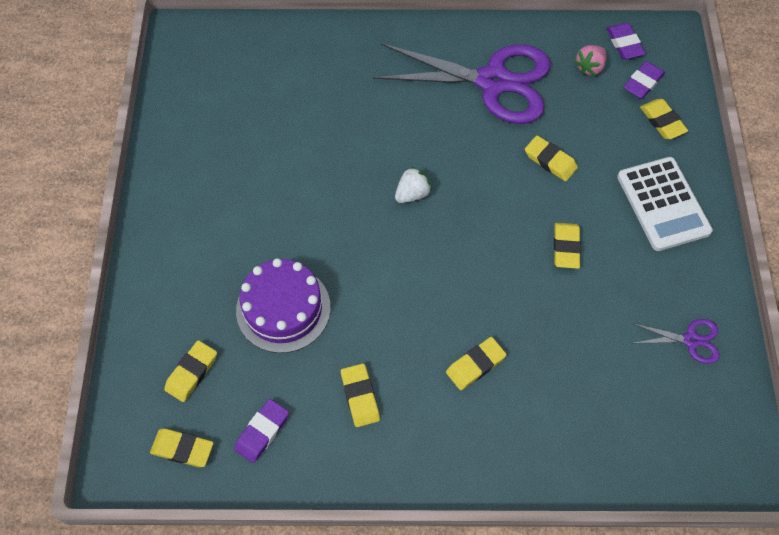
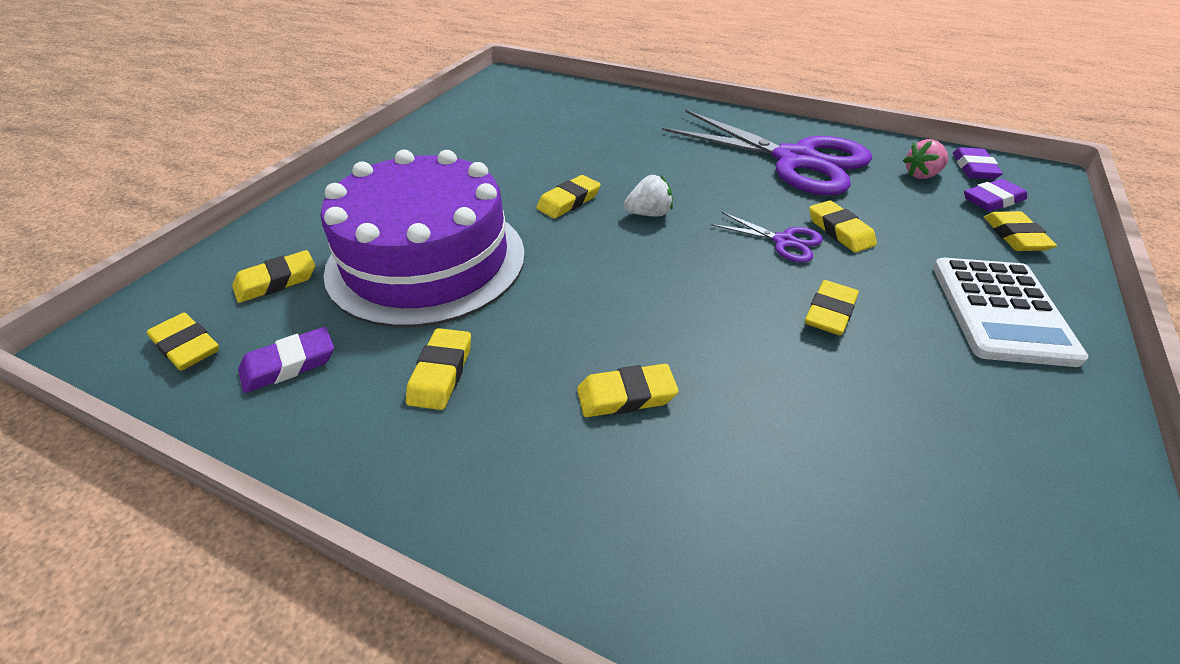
camera: 25 degrees right, 20 degrees down
purple cake [236,258,331,353] -> purple cake [321,150,525,328], size x1.58
purple scissors [632,319,720,364] -> purple scissors moved to [711,212,823,263]
none -> yellow eraser [536,175,601,219]

